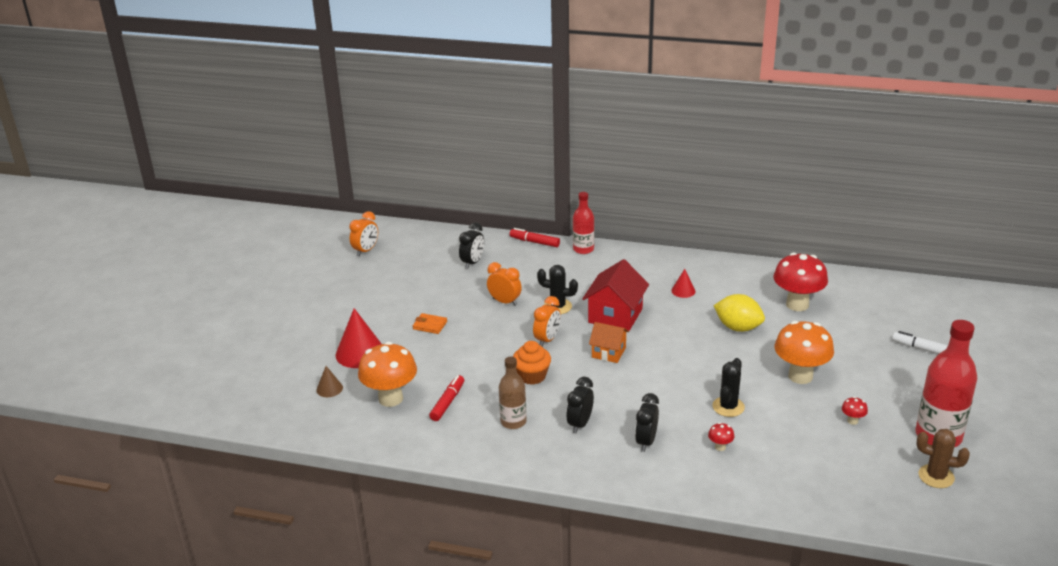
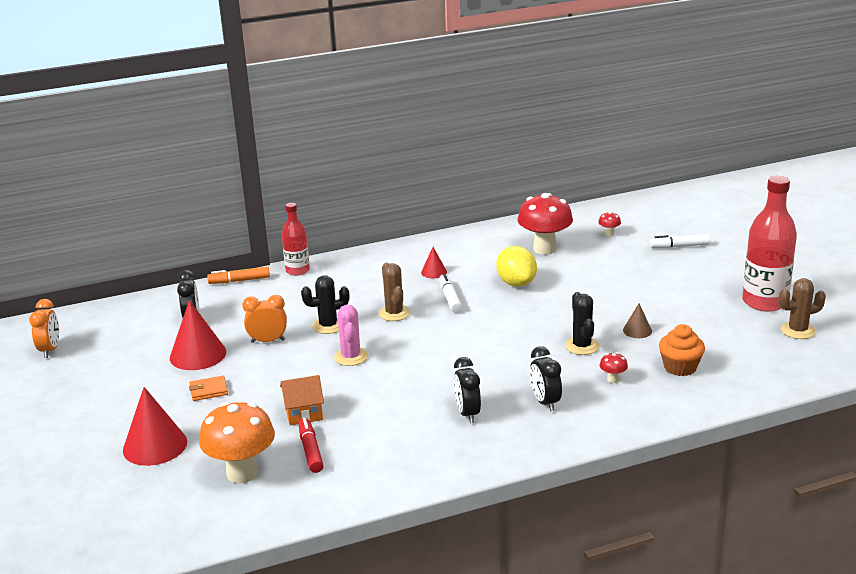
camera: 35 degrees left, 5 degrees down
brown cone [316,366,343,397] -> brown cone moved to [623,303,652,338]
brown bottle [499,357,526,429] -> none
red marker [510,228,560,247] -> orange marker [207,266,270,284]
orange cupcake [513,341,551,385] -> orange cupcake moved to [659,324,705,376]
orange clock [533,296,561,347] -> pink cactus [334,305,368,366]
red house [582,259,649,331] -> brown cactus [378,262,411,321]
orange house [589,322,629,363] -> orange house moved to [280,375,324,425]
yellow lemon [713,294,765,332] -> yellow lemon turned 75 degrees clockwise [496,246,537,287]
orange mushroom [774,321,834,384] -> none
red mushroom [842,397,868,425] -> red mushroom moved to [598,212,621,237]
none -> red cone [170,300,226,370]
none -> white marker [439,273,463,313]

